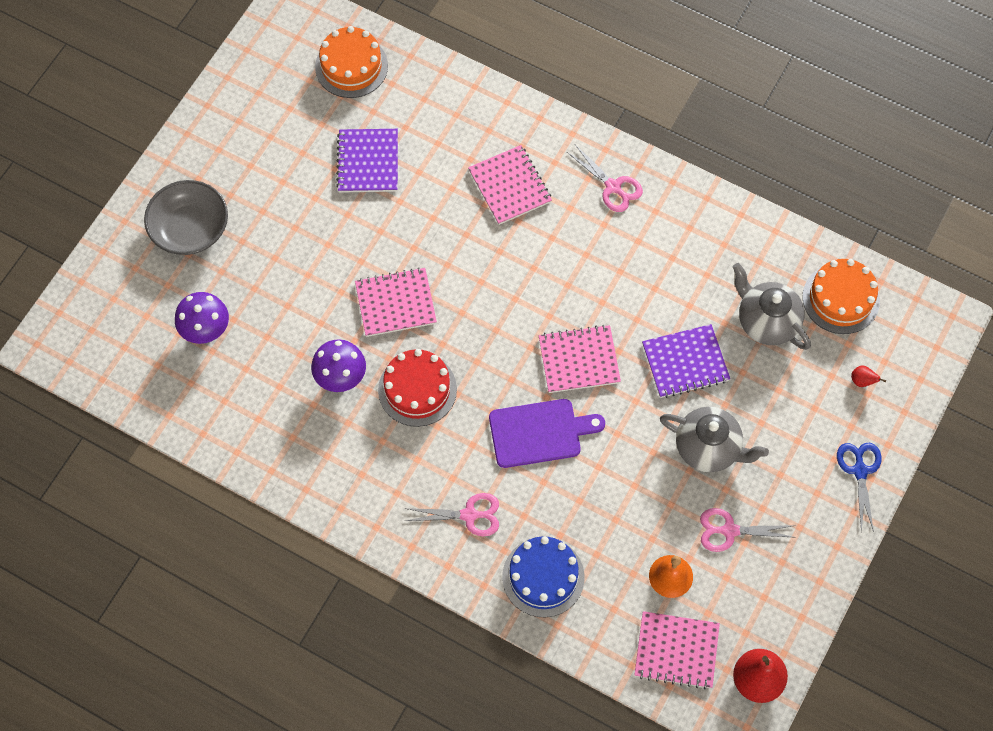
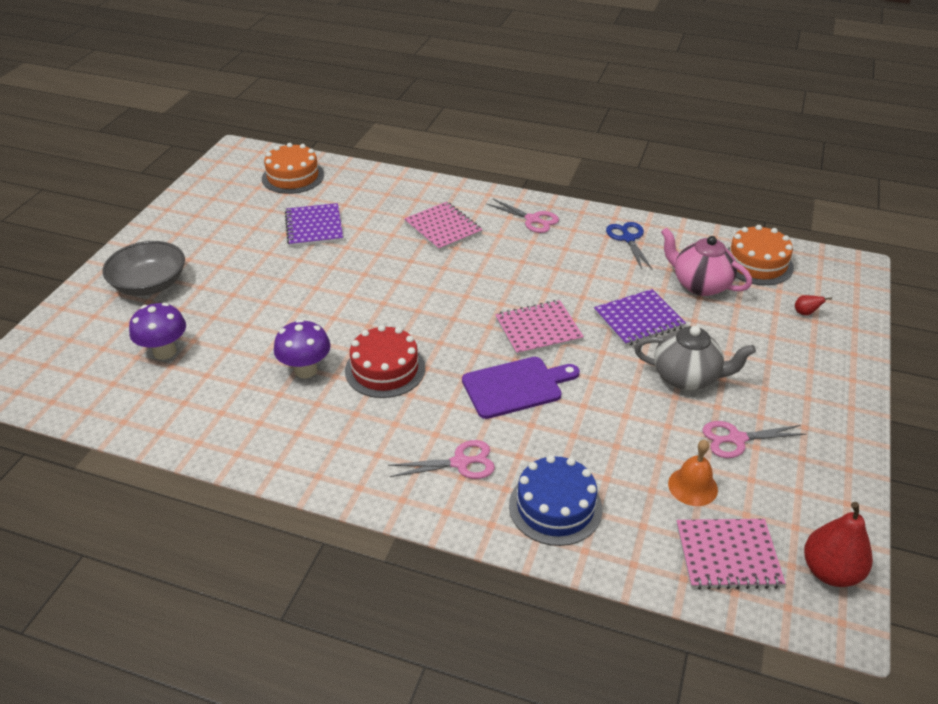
camera: 10 degrees left, 25 degrees down
pink notebook [355,267,437,337] -> none
grey teapot [733,263,811,350] -> pink teapot [661,227,752,296]
blue scissors [837,443,882,532] -> blue scissors moved to [606,222,653,270]

